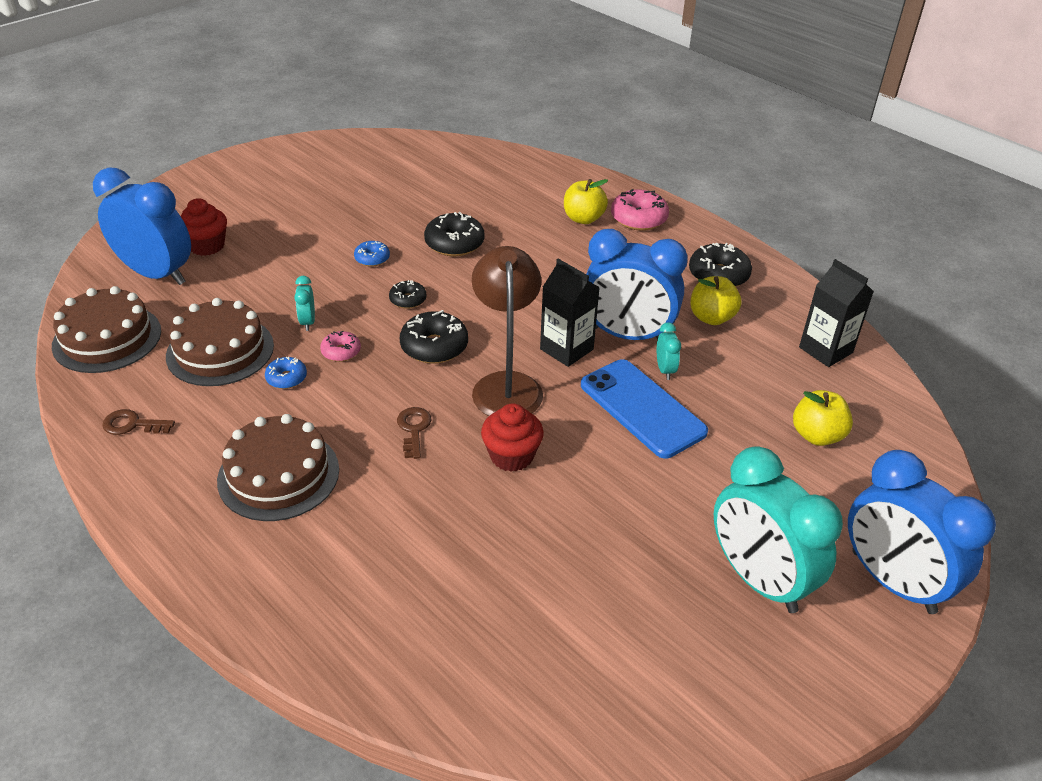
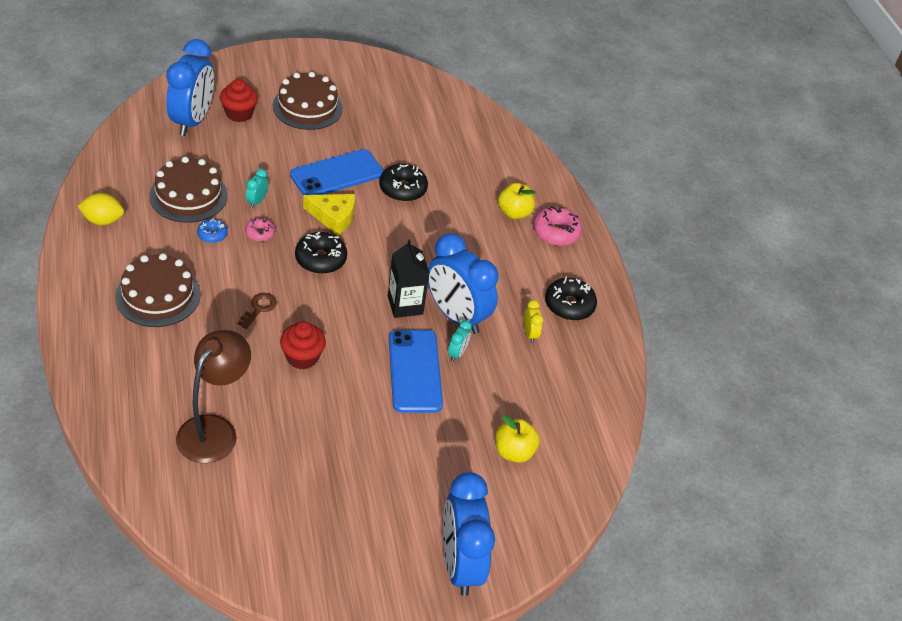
camera: 25 degrees right, 5 degrees up
brown cake [52,286,161,373] -> brown cake moved to [273,72,343,130]
blue clock [93,167,191,285] -> blue clock turned 45 degrees clockwise [166,39,214,136]
brown key [102,409,175,435] -> yellow lemon [77,193,124,225]
blue donut [354,241,390,267] -> blue phone [290,149,384,196]
black donut [389,280,426,309] -> yellow cheese [303,194,355,236]
brown lamp [472,246,543,416] -> brown lamp moved to [176,330,251,464]
yellow apple [690,276,741,325] -> yellow clock [524,300,543,343]
turquoise clock [714,446,843,613] -> none
black carton [799,259,874,367] -> none

